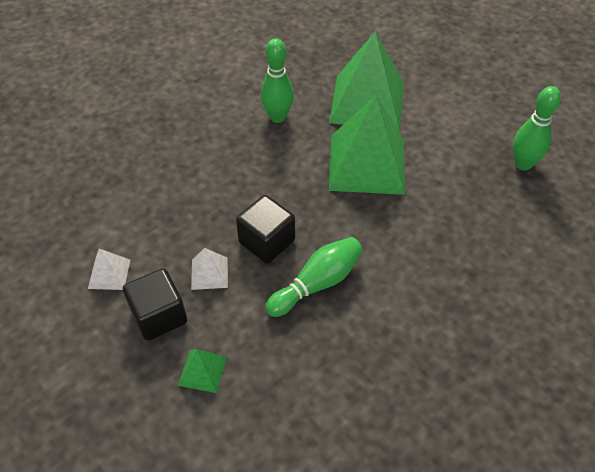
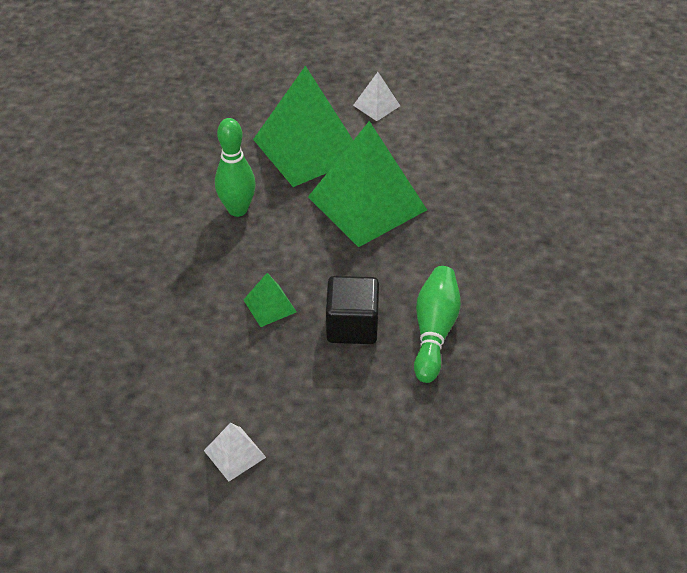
camera: 40 degrees left, 5 degrees down
black cube [123,268,187,341] -> none
green pyramid [178,349,227,393] -> green pyramid moved to [244,273,297,327]
white pyramid [191,248,228,290] -> white pyramid moved to [353,72,400,121]
green bowling pin [513,86,561,171] -> none

